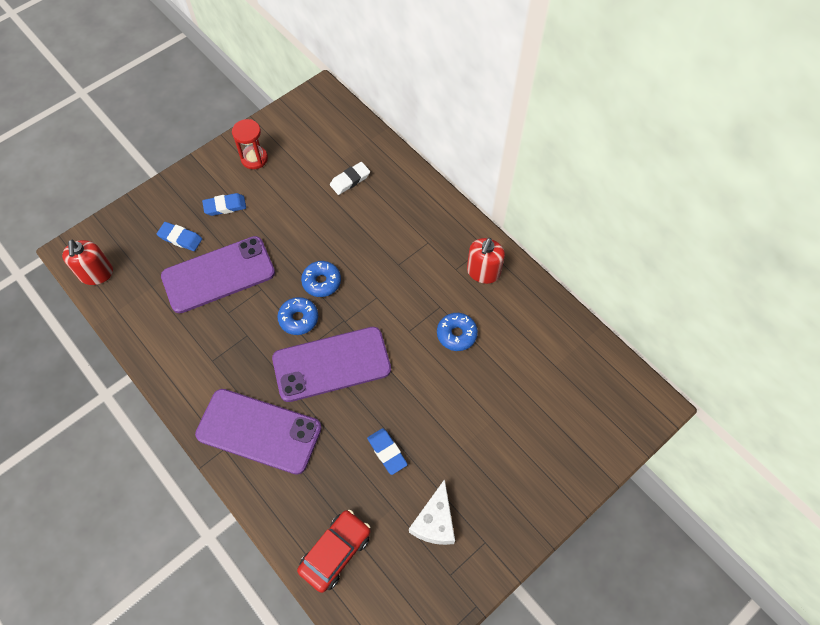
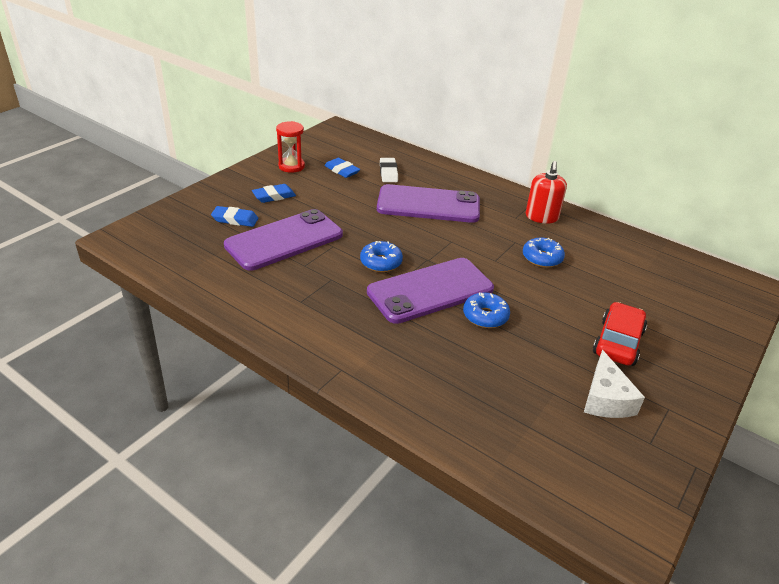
camera: 15 degrees left, 25 degrees down
red soap dispenser [62,240,113,285] -> none
purple phone [195,389,322,475] -> purple phone moved to [377,184,480,223]
red car [297,509,371,593] -> red car moved to [593,302,647,366]
blue donut [301,261,341,297] -> blue donut moved to [463,293,510,328]
white eraser [330,162,370,195] -> white eraser turned 45 degrees counterclockwise [380,158,398,182]
blue eraser [367,428,408,475] -> blue eraser moved to [324,158,360,178]

